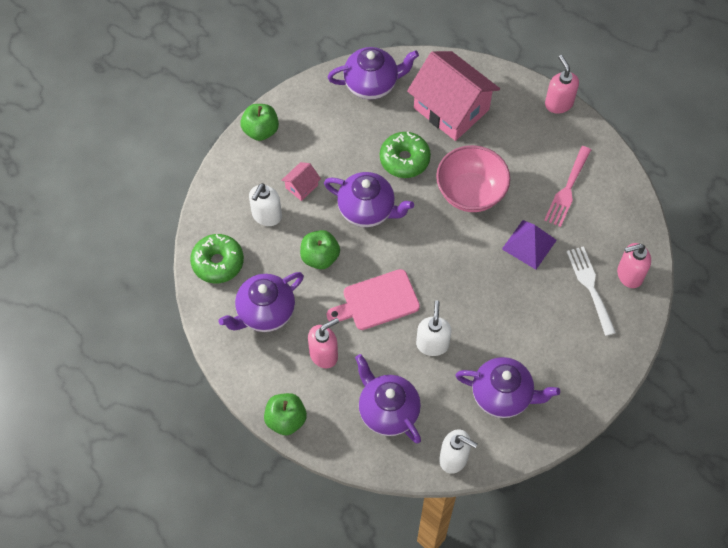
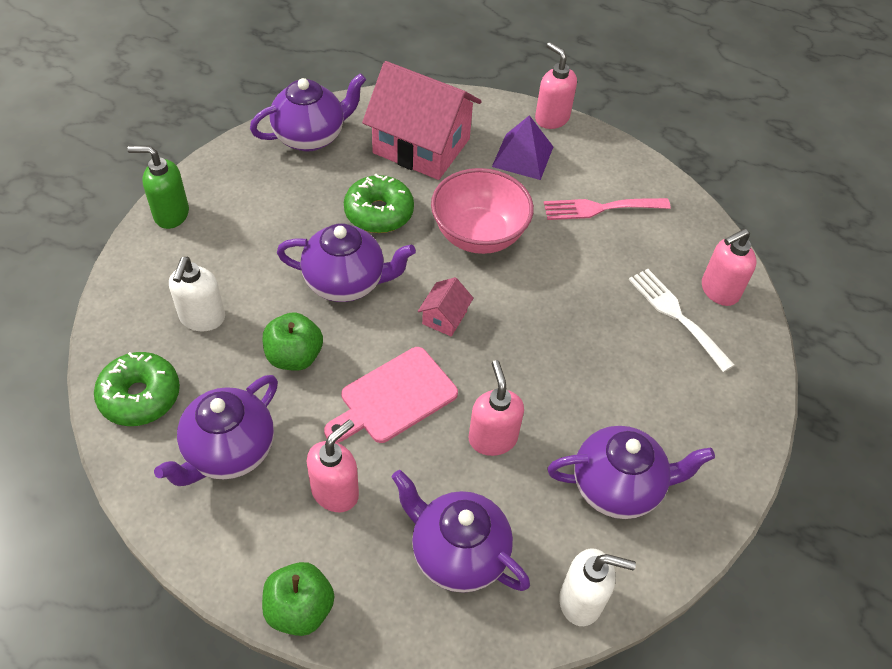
camera: 20 degrees left, 10 degrees down
green apple [240,104,279,141] -> green soap dispenser [127,146,189,229]
pink house [281,162,321,201] -> pink house moved to [418,277,474,336]
white soap dispenser [416,300,452,356] -> pink soap dispenser [469,360,524,456]
purple pyramid [502,220,557,270] -> purple pyramid moved to [492,115,553,180]
pink fork [544,146,591,227] -> pink fork turned 75 degrees clockwise [544,198,671,220]

